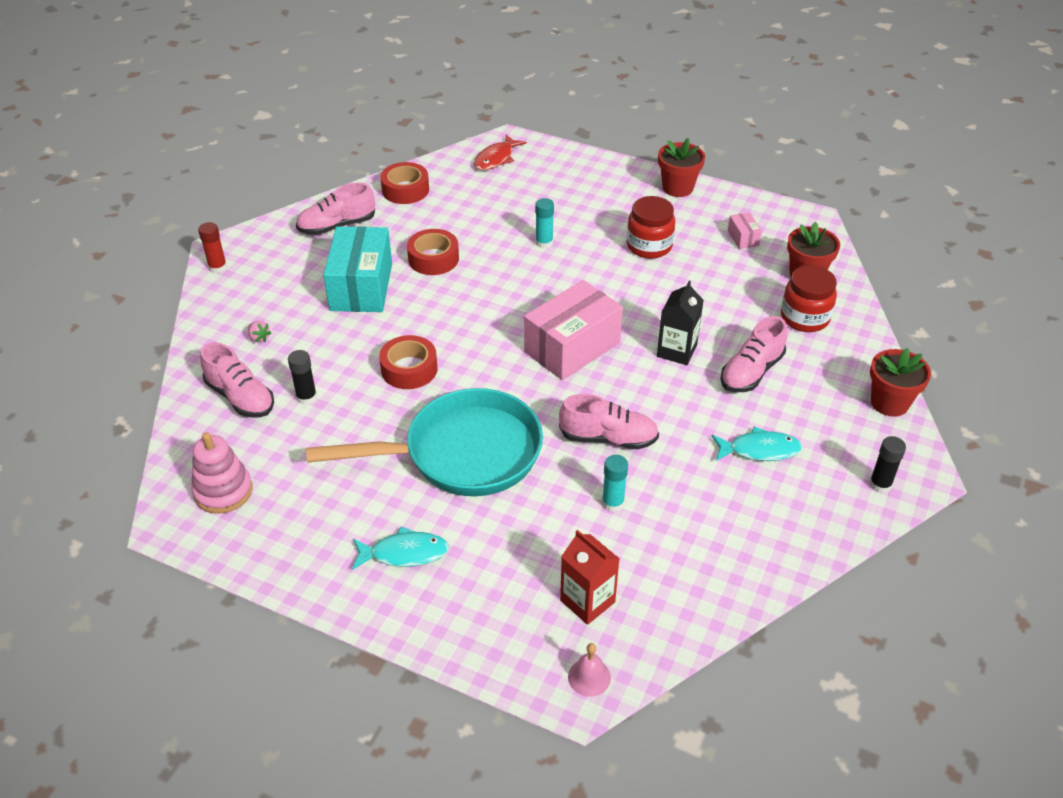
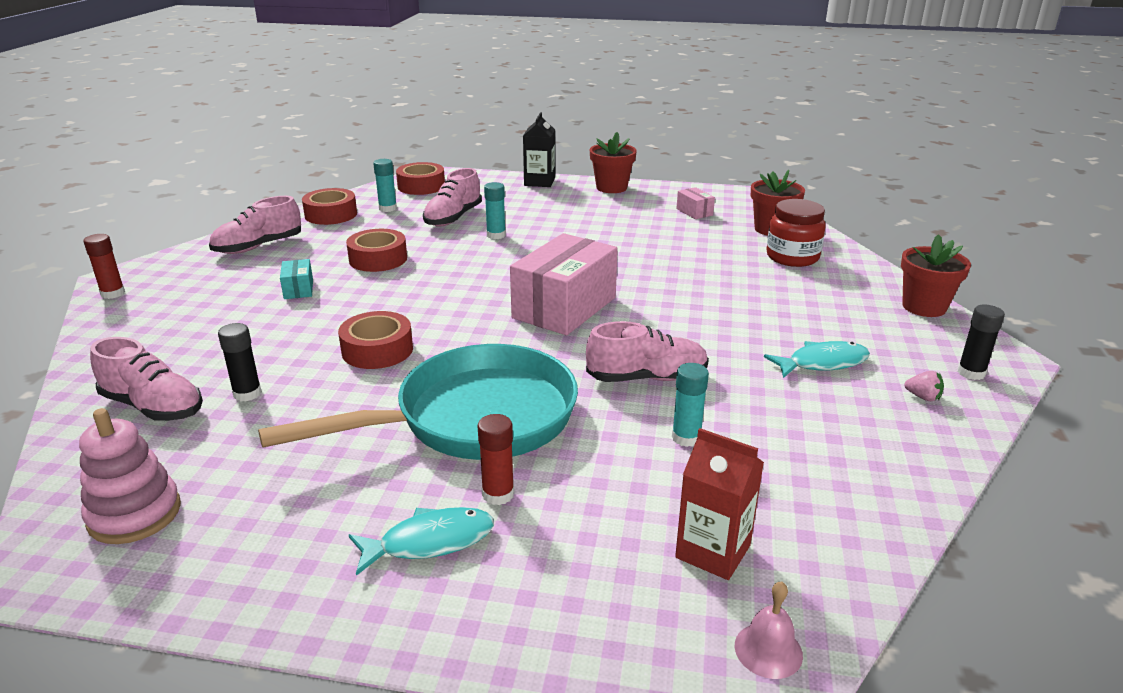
camera: 15 degrees left, 15 degrees down
pink strawberry [248,321,271,342] -> pink strawberry moved to [904,371,944,401]
turquoise box [323,226,392,312] -> turquoise box [280,259,313,299], size x0.43
red fish [474,135,526,170] -> red tape [396,162,445,195]
red jar [627,196,675,259] -> none
black carton [657,281,704,365] -> black carton moved to [523,112,555,187]
pink shoe [720,316,787,392] -> pink shoe moved to [423,168,482,227]
none -> turquoise glue stick [373,159,397,212]
none -> red glue stick [478,414,514,505]

